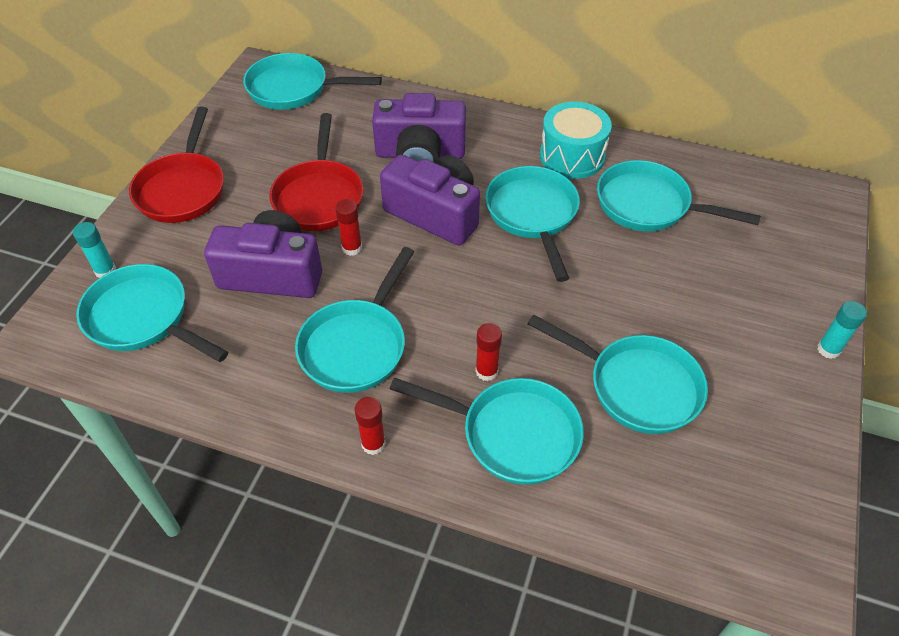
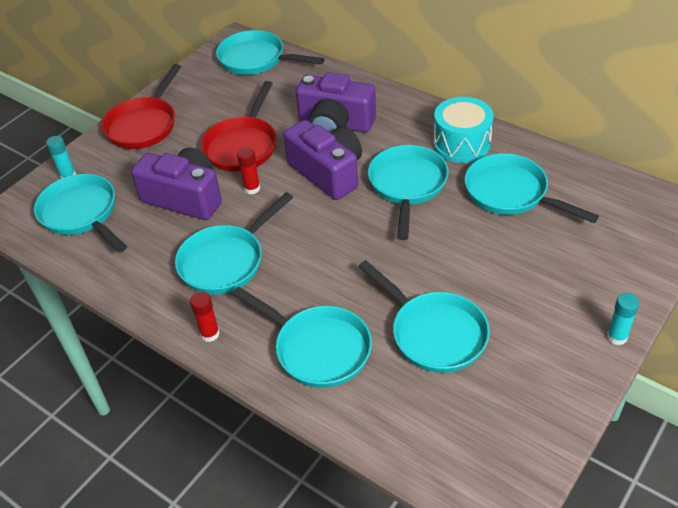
camera: 20 degrees right, 5 degrees down
red glue stick [475,323,502,381] -> none

